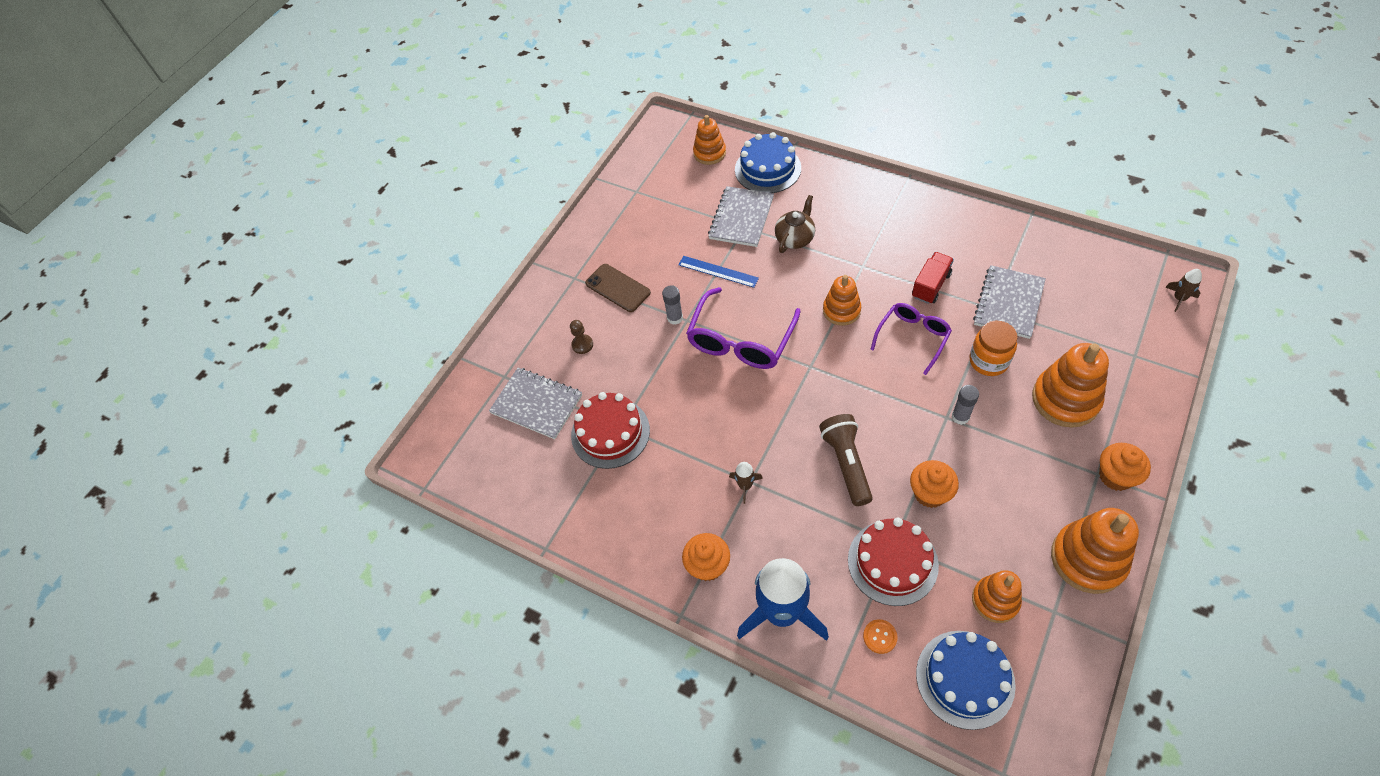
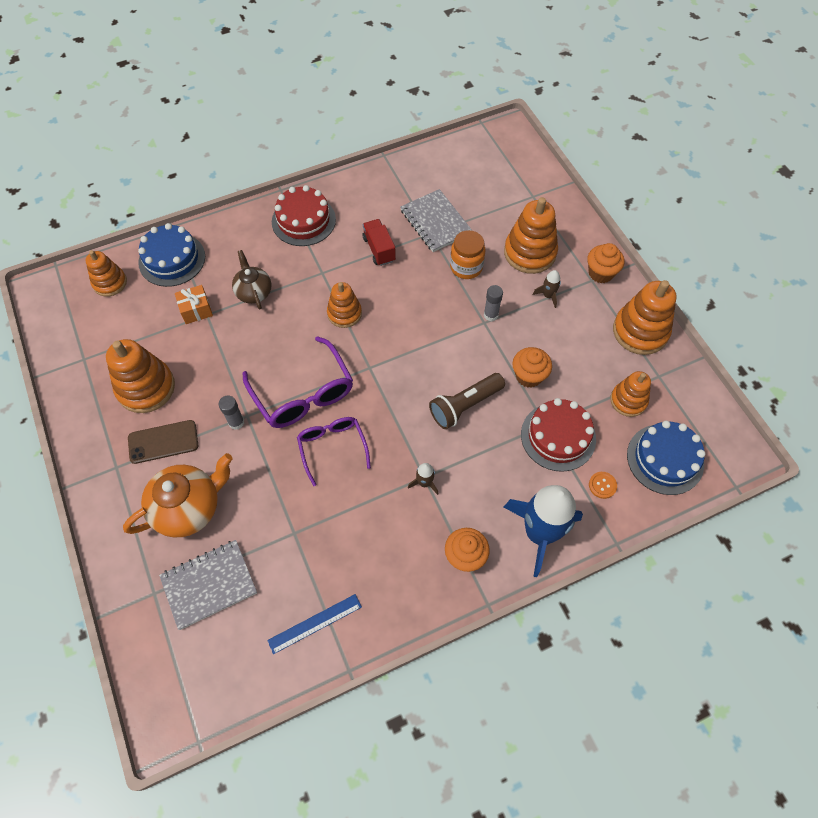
camera: 60 degrees left, 5 degrees up
brown pawn [570,320,593,354] -> orange teapot [123,453,233,537]
red cake [571,392,650,469] -> red cake moved to [272,185,336,246]
blue ruler [678,256,759,288] -> blue ruler moved to [267,594,362,654]
grey notebook [708,186,774,247] -> orange gift [175,285,213,324]
brown flashlight [819,414,873,506] -> brown flashlight turned 60 degrees counterclockwise [429,373,505,429]
purple glasses [870,303,952,375] -> purple glasses moved to [297,417,371,486]
brown rocket [1165,269,1202,312] -> brown rocket moved to [533,270,561,308]
none -> orange stacking toy [106,339,175,413]

